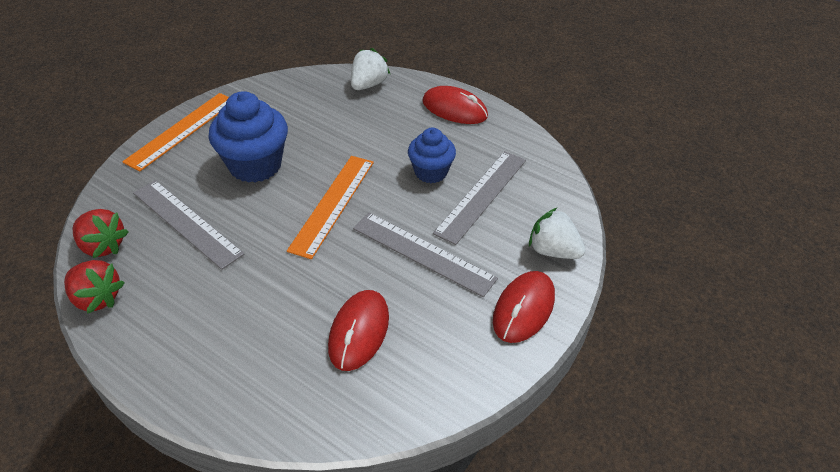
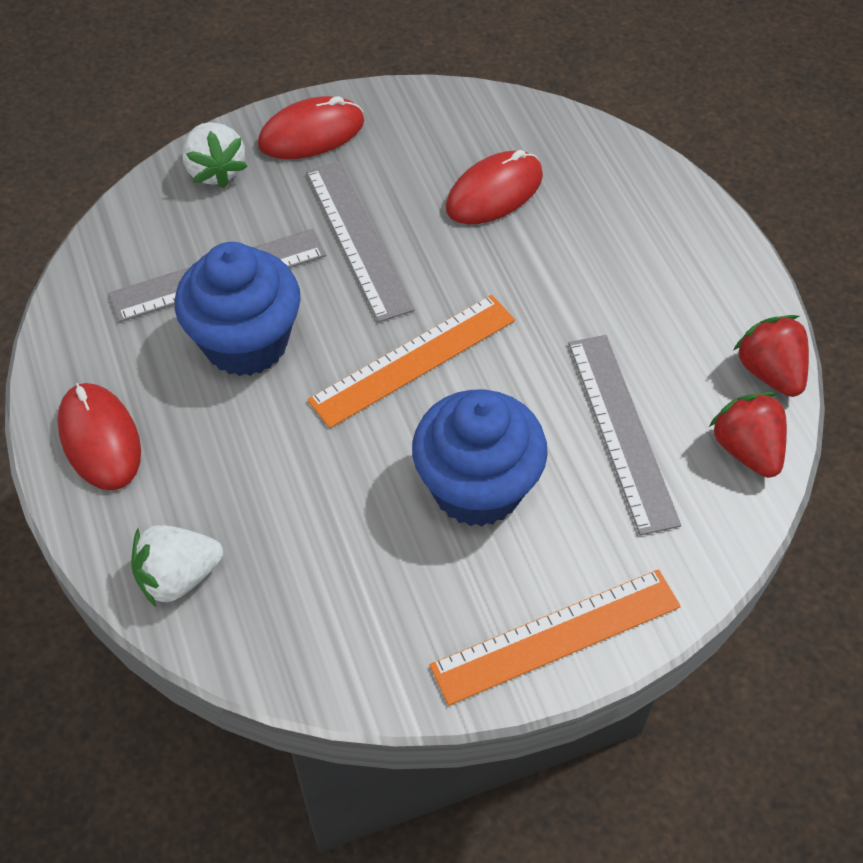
camera: 145 degrees left, 10 degrees up
blue cupcake [408,128,456,183] -> blue cupcake [175,242,301,376], size x1.59

